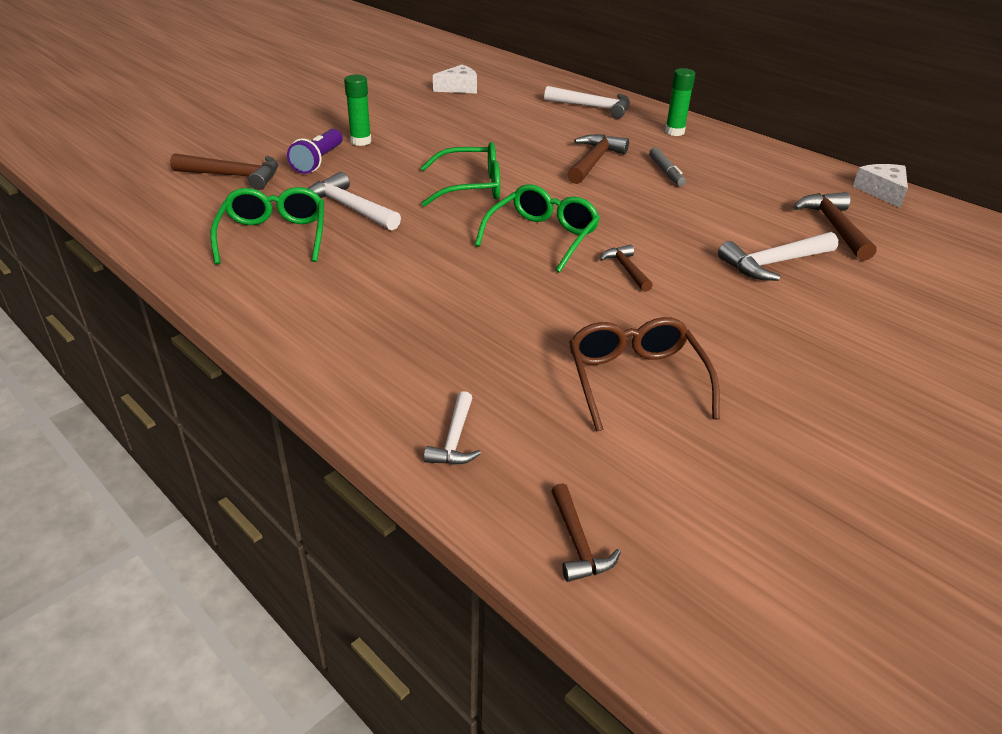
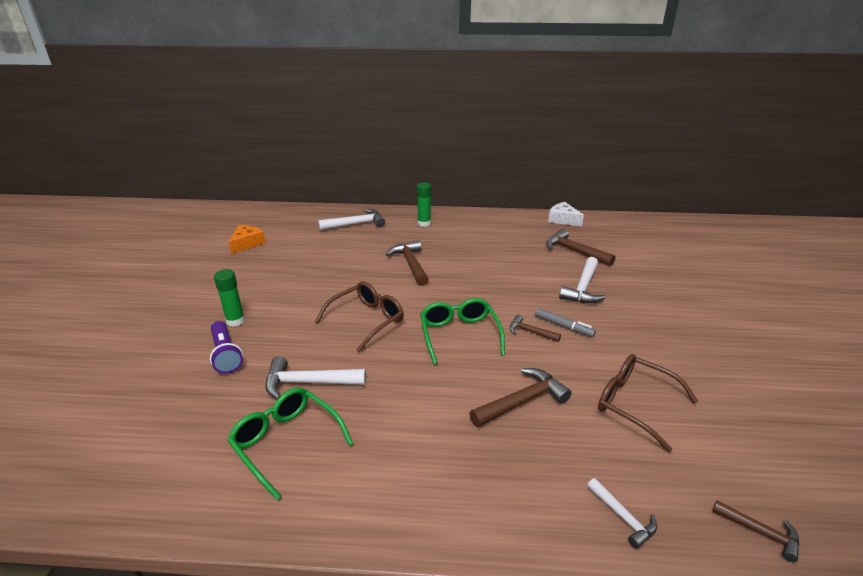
camera: 40 degrees left, 5 degrees down
brown hammer [170,153,278,190] -> brown hammer moved to [469,368,572,428]
green glasses [420,142,500,207] -> brown glasses [315,282,404,352]
white cheese [433,65,477,93] -> orange cheese [229,225,266,254]
grey marker [649,148,686,186] -> grey marker moved to [535,308,596,337]

